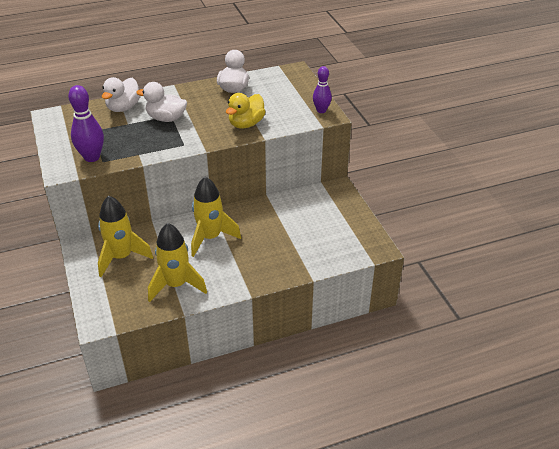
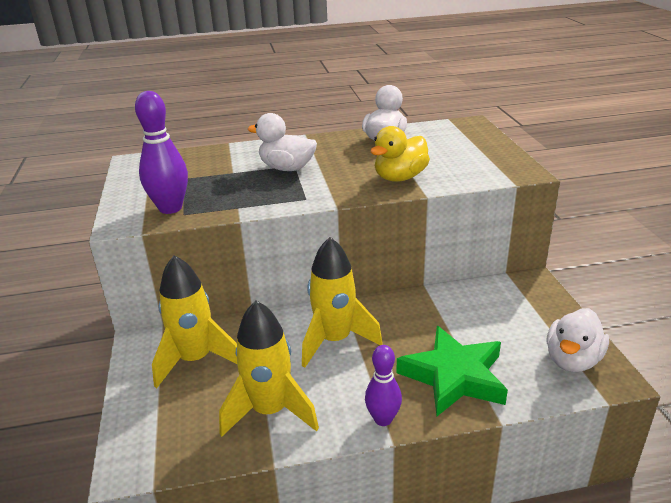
camera: 10 degrees right, 10 degrees down
white duck [102,77,141,112] -> white duck moved to [547,308,609,372]
purple bowling pin [313,66,332,113] -> purple bowling pin moved to [365,345,402,426]
none -> green star [396,326,508,416]

